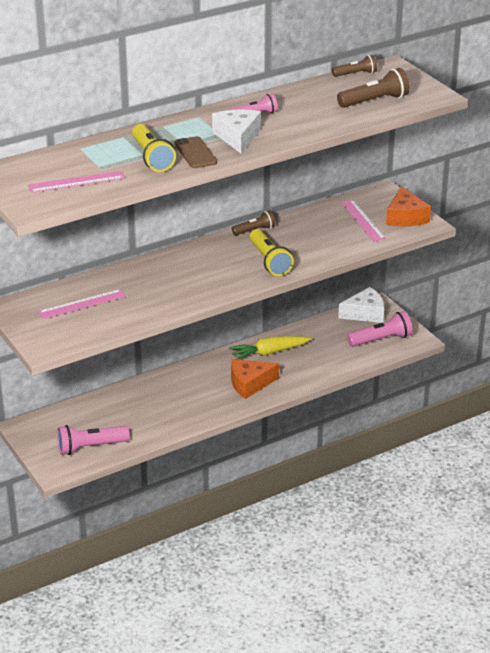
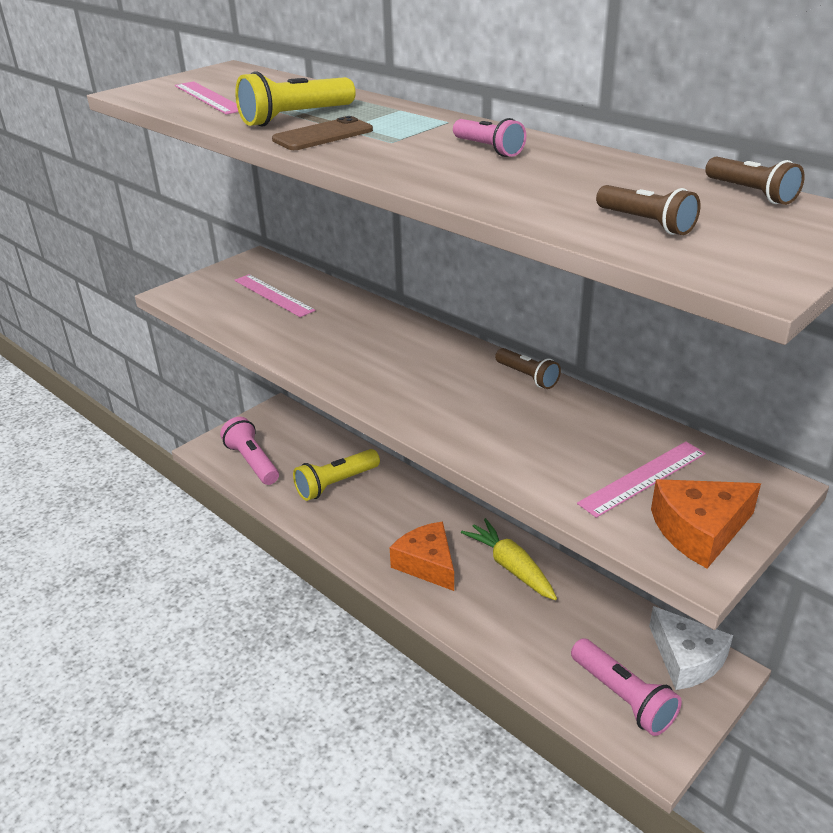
camera: 75 degrees right, 0 degrees up
white cheese [212,109,261,154] -> none
yellow flashlight [250,229,294,276] -> yellow flashlight moved to [293,449,380,501]
brown flashlight [337,68,410,108] -> brown flashlight [596,185,700,235], size x0.64

